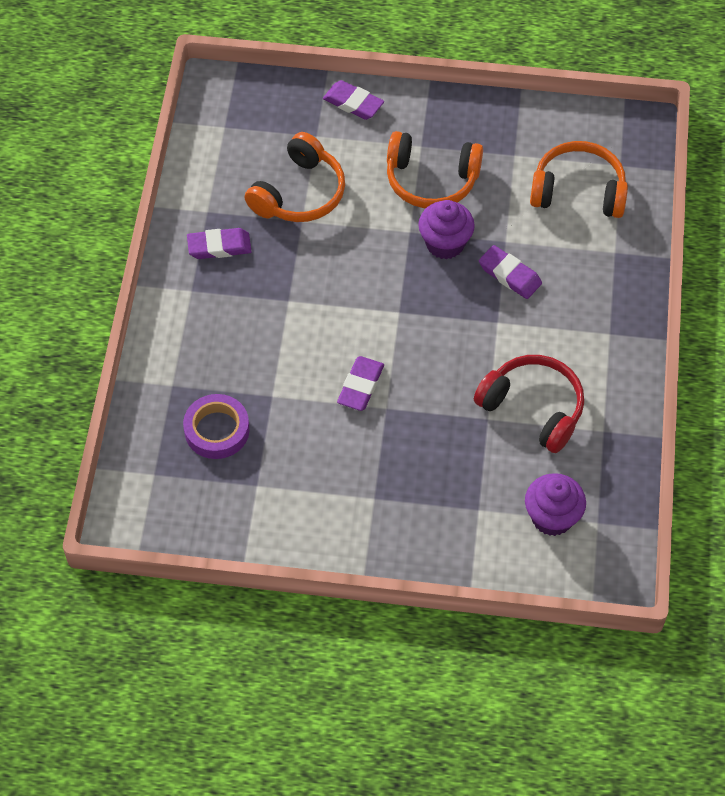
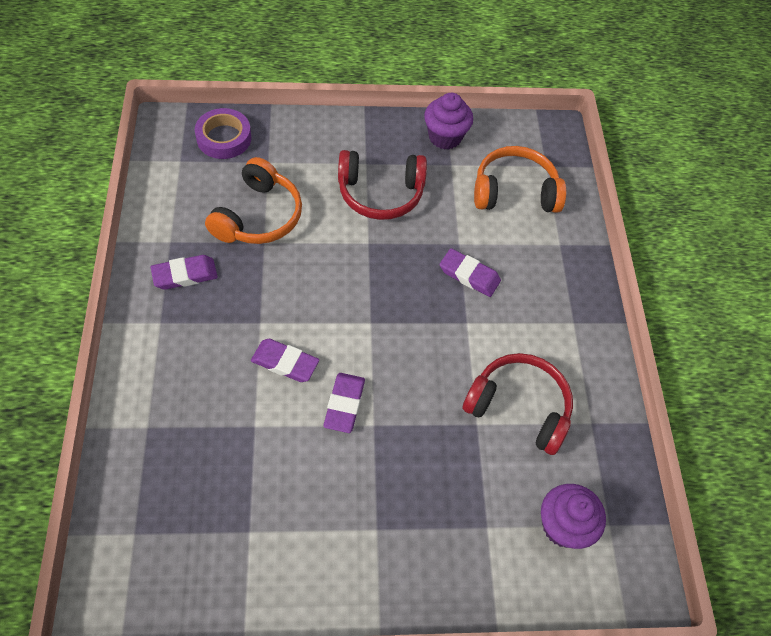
camera: 15 degrees left, 0 degrees up
purple tape [183,394,249,459] -> purple tape moved to [195,108,251,159]
purple eraser [323,80,384,120] -> purple eraser moved to [251,339,319,382]
orange headphones [387,131,483,209] -> red headphones [338,150,427,220]
purple cupcake [418,200,475,259] -> purple cupcake moved to [424,93,473,150]

